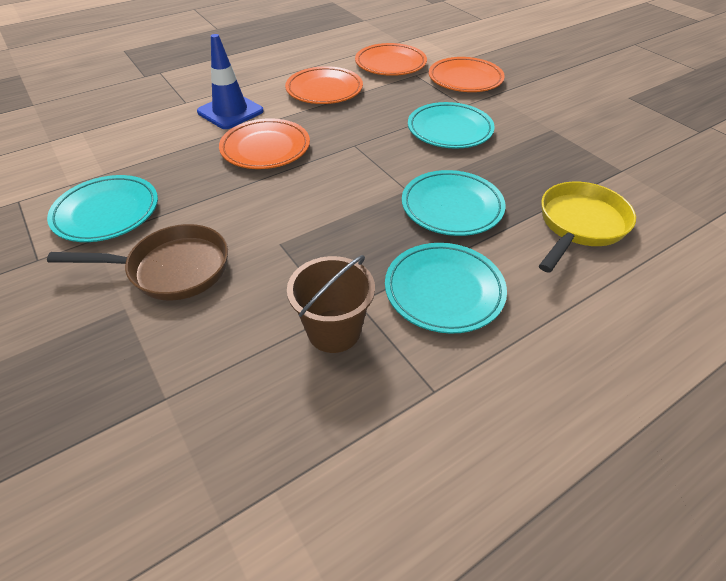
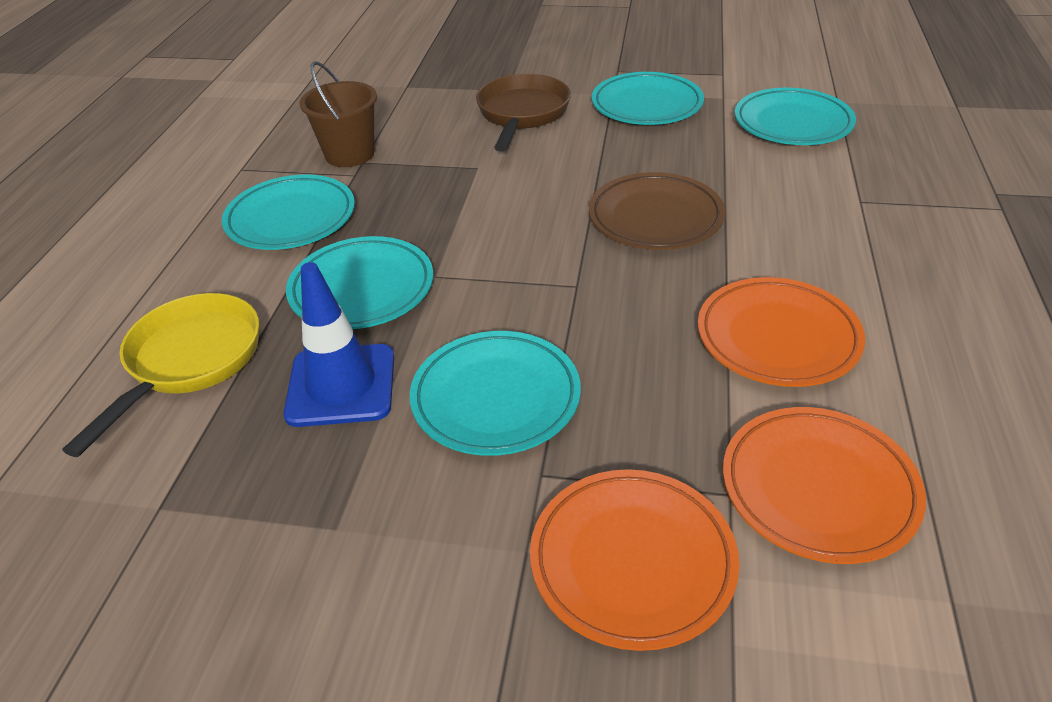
camera: 135 degrees right, 5 degrees down
brown pan [47,224,228,301] -> brown pan turned 150 degrees clockwise [476,74,571,152]
blue traffic cone [197,34,264,129] -> blue traffic cone moved to [284,262,394,427]
orange plate [219,118,310,169] -> brown plate [589,172,725,250]
yellow pan [539,182,636,273] -> yellow pan turned 150 degrees counterclockwise [62,293,259,457]
none -> turquoise plate [735,88,856,145]

